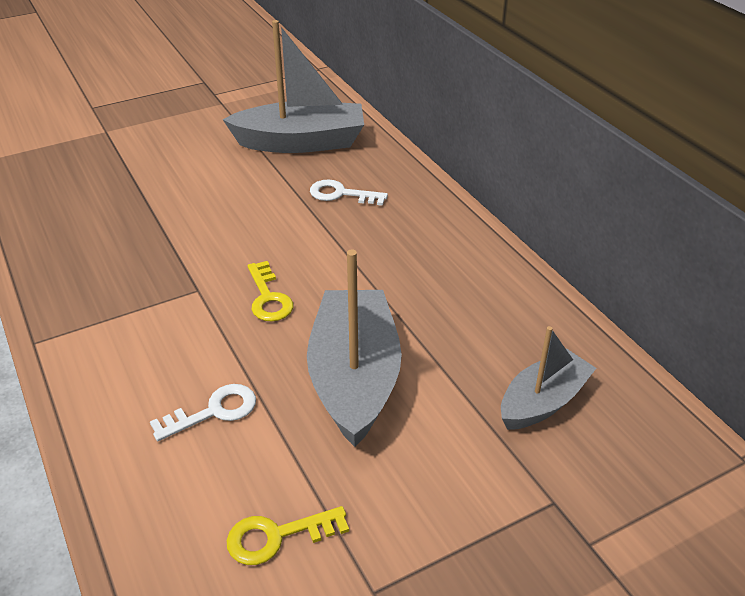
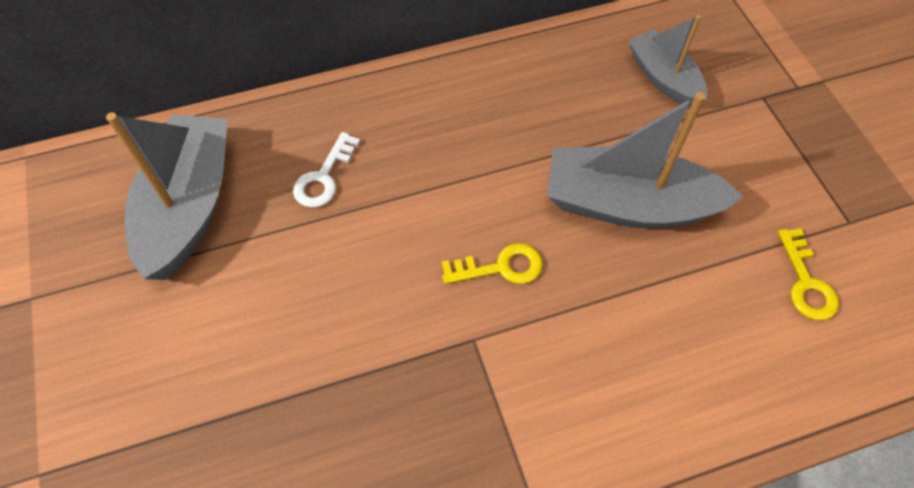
camera: 80 degrees left, 20 degrees up
white key [150,384,256,441] -> none

